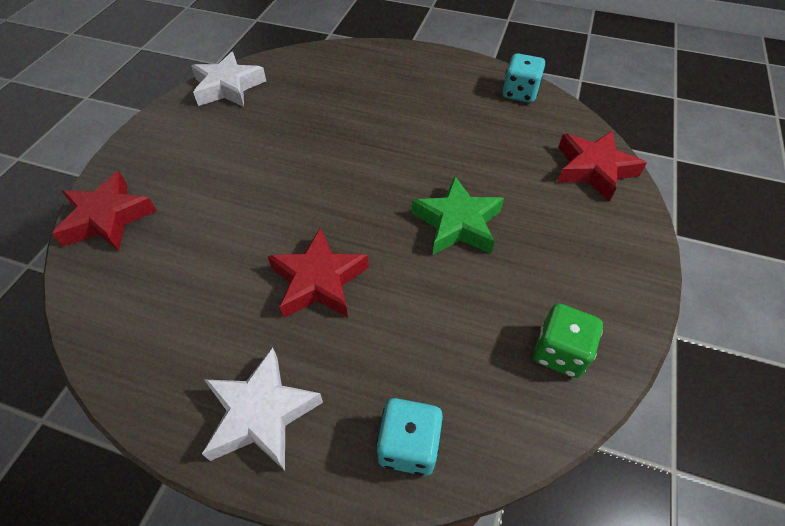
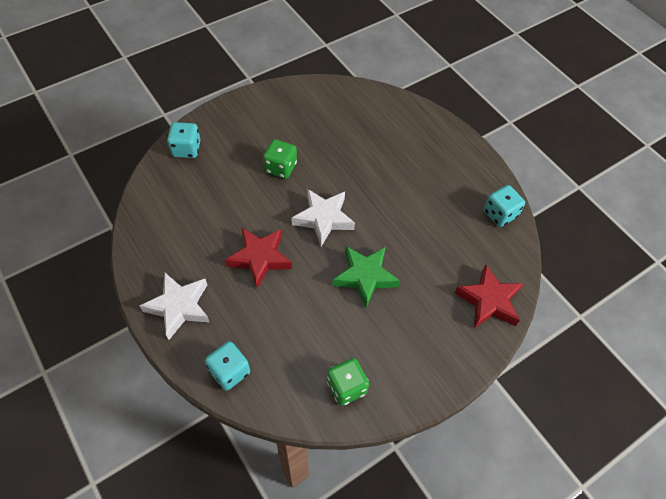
camera: 35 degrees right, 5 degrees up
red star [52,171,157,251] -> turquoise dice [167,122,200,158]
white star [191,52,266,107] -> white star moved to [291,189,355,246]
none -> green dice [263,139,297,179]

